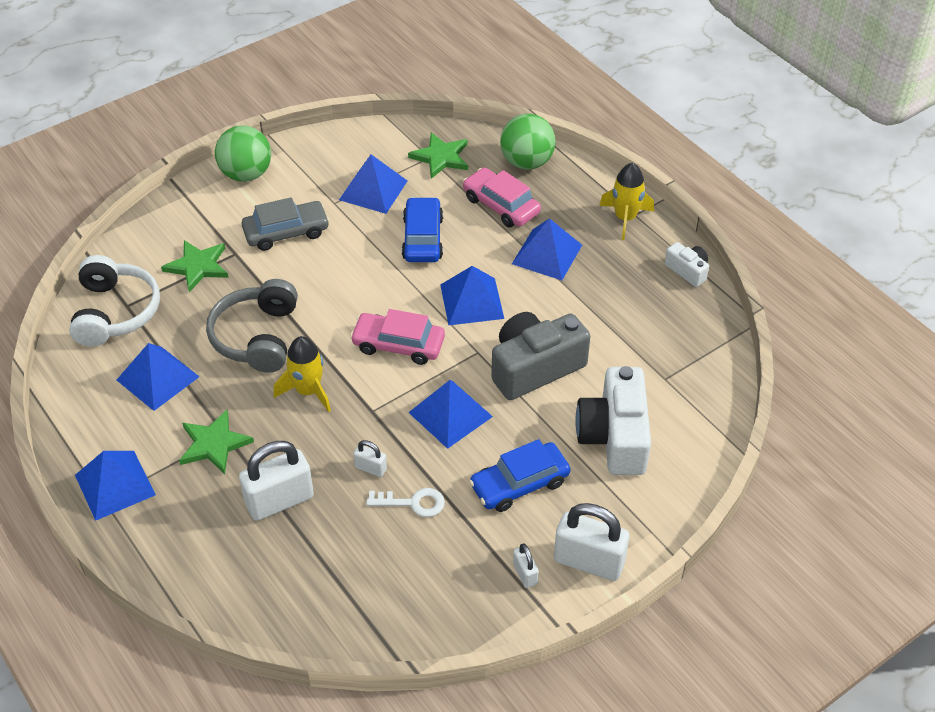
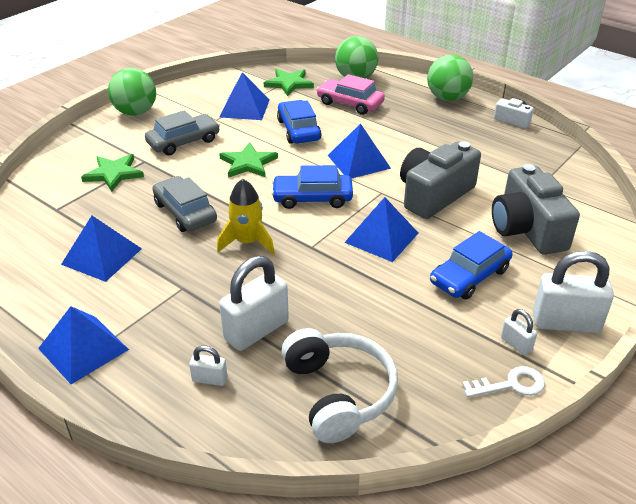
camera: 15 degrees left, 10 degrees down
white headphones [69,255,160,347] -> white headphones moved to [281,328,398,443]
green star [179,410,254,474] -> green star moved to [219,142,278,178]
grey headphones [206,279,298,373] -> grey car [152,176,217,232]
pink car [350,309,445,365] -> blue car [271,165,353,209]
white padlock [353,440,387,477] -> white padlock moved to [189,346,227,386]
white key [366,488,445,517] -> white key moved to [462,366,545,397]
blue pyramid [512,218,582,280] -> none
white camera [575,366,651,475] -> grey camera [492,164,580,255]
yellow rocket [599,163,654,240] -> green ball [427,54,473,101]

